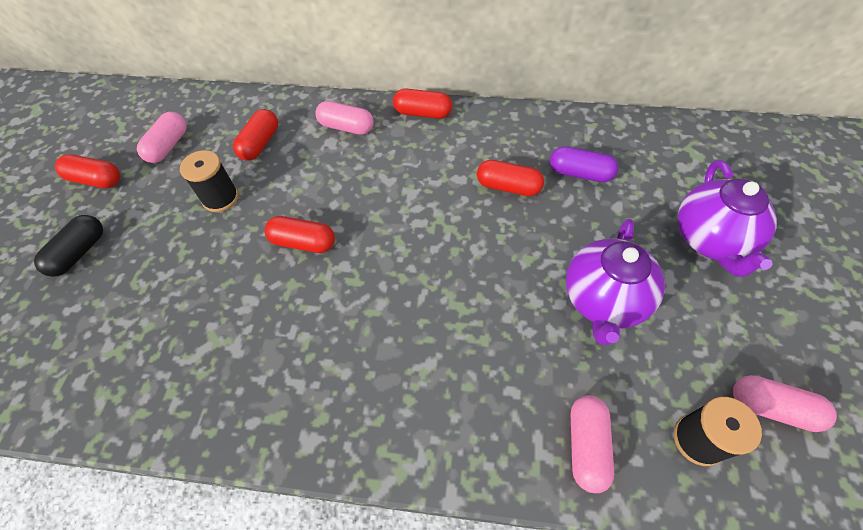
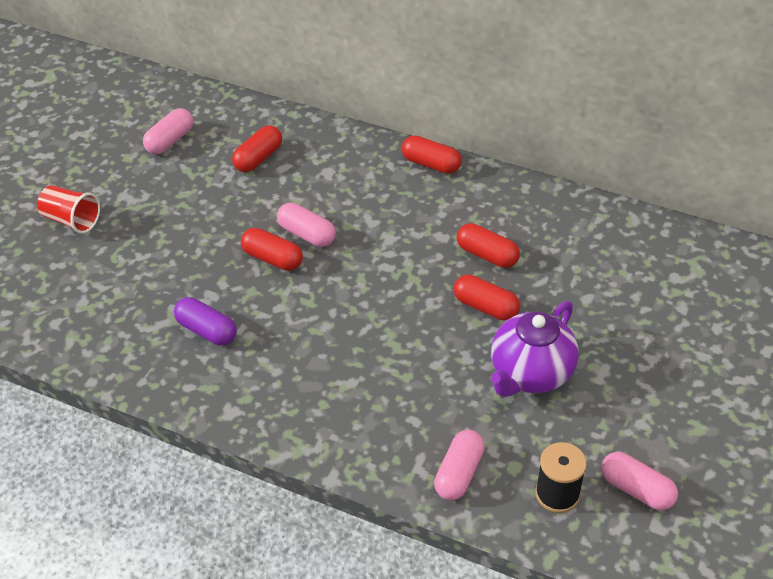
camera: 15 degrees right, 10 degrees down
black capsule [34,215,103,277] -> red cup [37,185,100,234]
red capsule [55,155,120,188] -> red capsule moved to [454,275,520,321]
black spool [180,150,239,212] -> none
pink capsule [315,101,374,135] -> pink capsule moved to [277,203,336,247]
purple capsule [550,146,618,182] -> purple capsule moved to [174,297,237,345]
purple teapot [677,160,777,277] -> none

